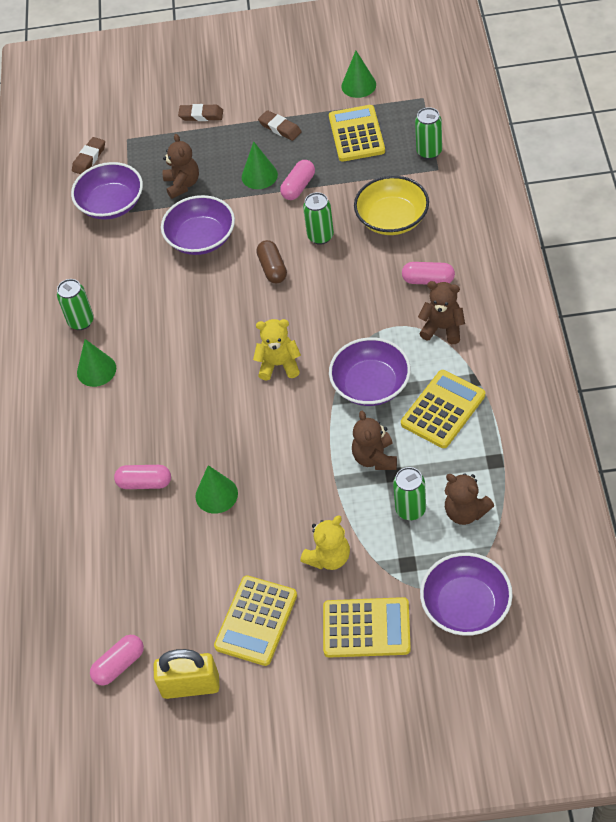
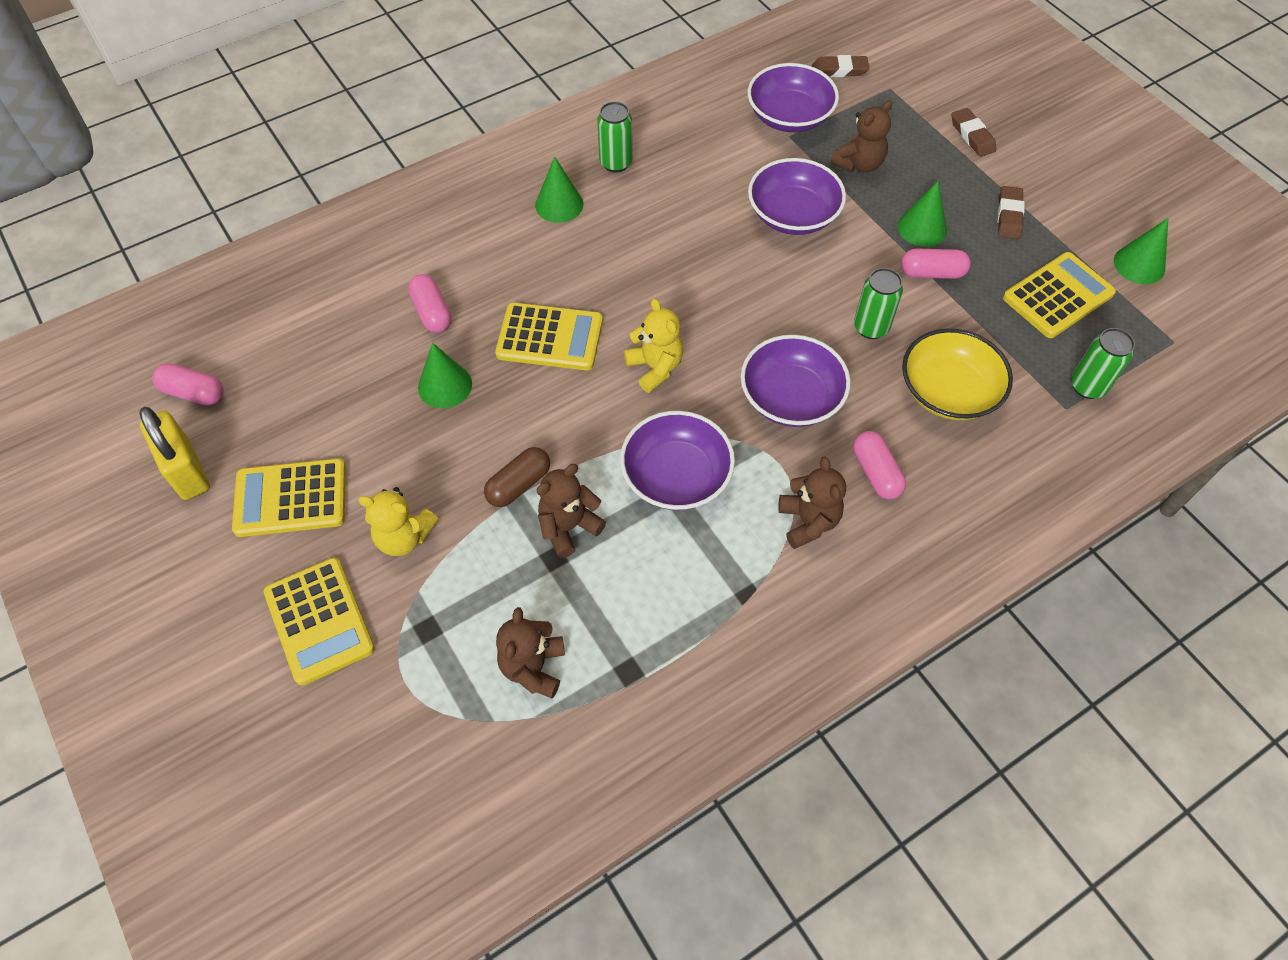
camera: 55 degrees right, 5 degrees up
brown capsule [256,240,287,283] -> brown capsule moved to [484,447,550,507]
green can [393,467,426,520] -> none
yellow calculator [401,370,485,448] -> yellow calculator moved to [495,302,603,370]
purple bowl [420,553,513,636] -> purple bowl moved to [741,335,851,427]

